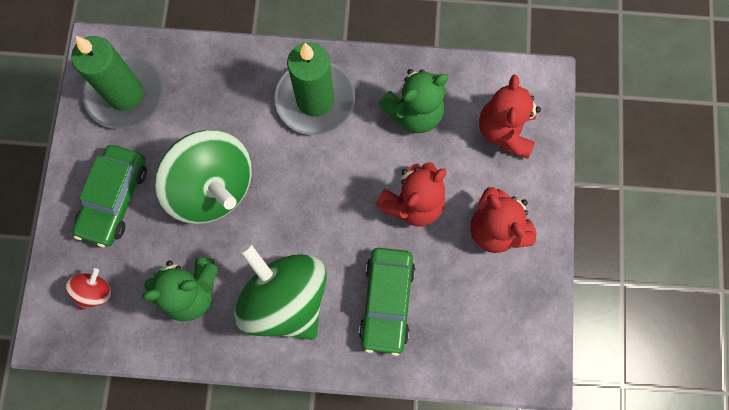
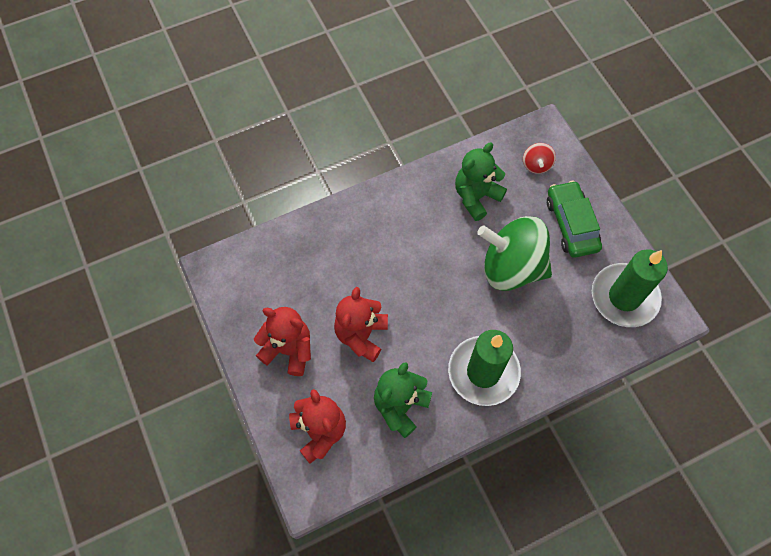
camera: 150 degrees right, 10 degrees down
green spinning top [234,243,327,340] -> none
green car [359,248,415,356] -> none

